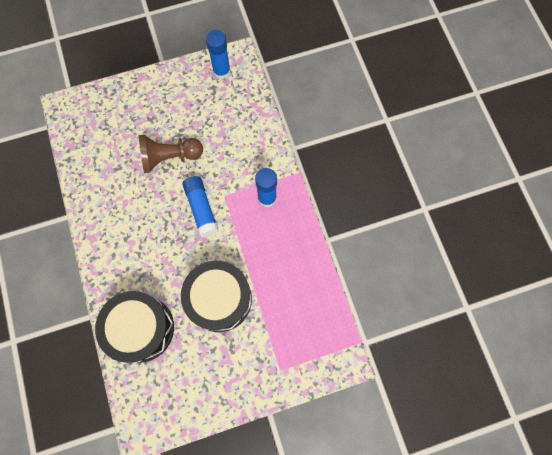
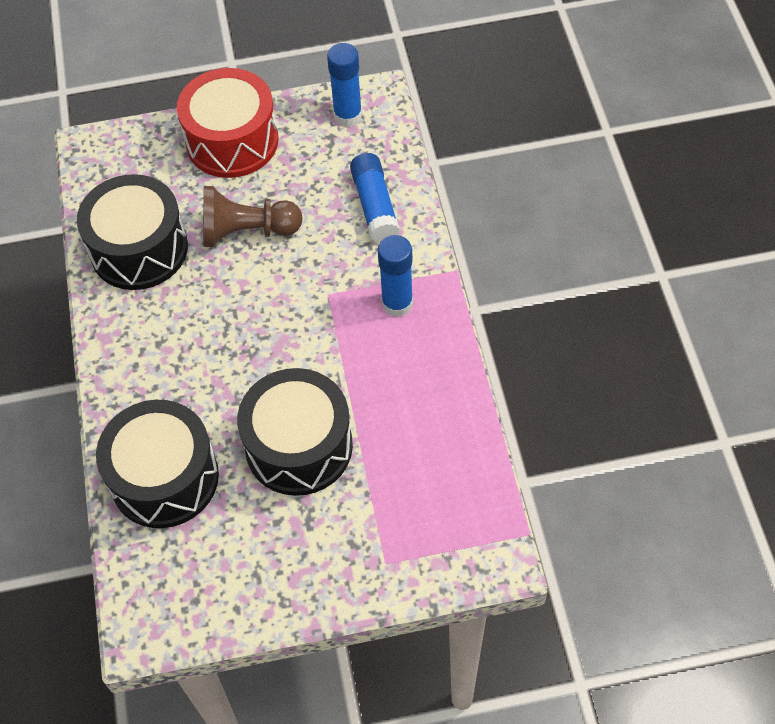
camera: 10 degrees right, 15 degrees down
blue glue stick [182,176,219,237] -> blue glue stick moved to [350,153,400,243]
none -> black drum [77,174,188,290]
none -> red drum [177,68,278,178]

